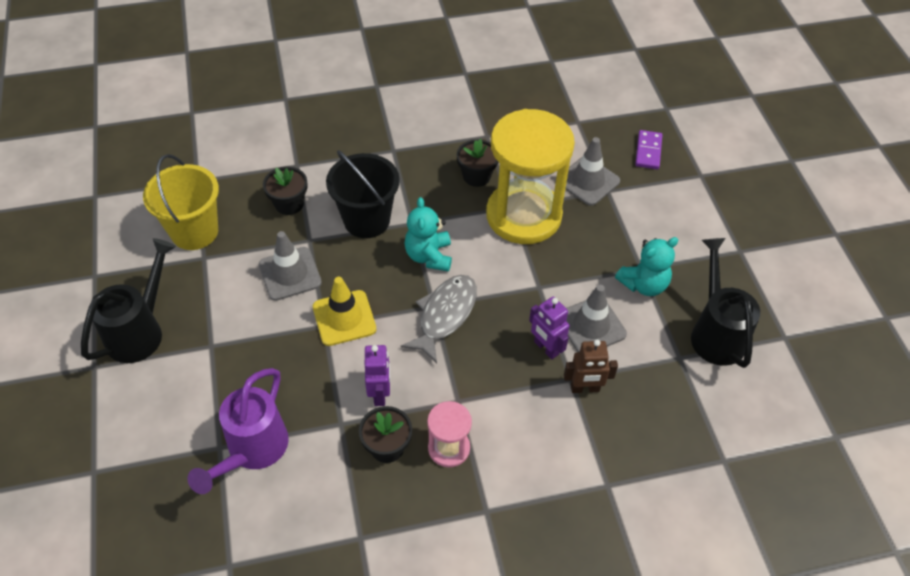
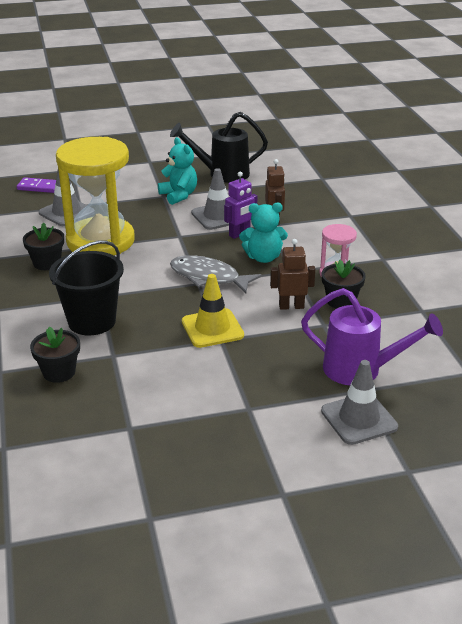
camera: 90 degrees left, 20 degrees down
black watering can [81,238,176,363] -> none
yellow bucket [143,154,219,250] -> none
grey traffic cone [259,231,322,301] -> grey traffic cone moved to [321,360,398,445]
purple robot [365,345,390,406] -> brown robot [270,239,315,310]
turquoise teddy bear [404,197,452,272] -> turquoise teddy bear moved to [239,203,288,263]

